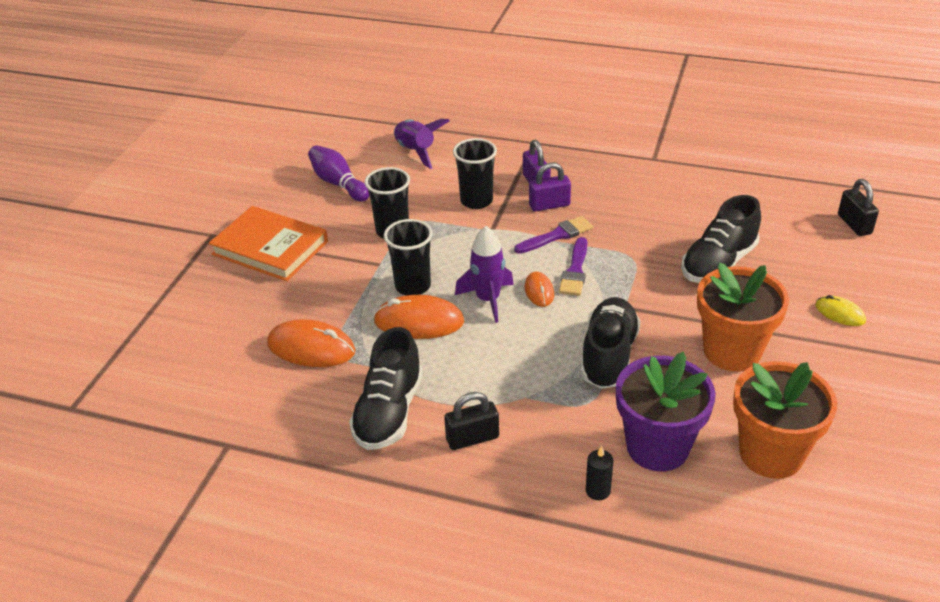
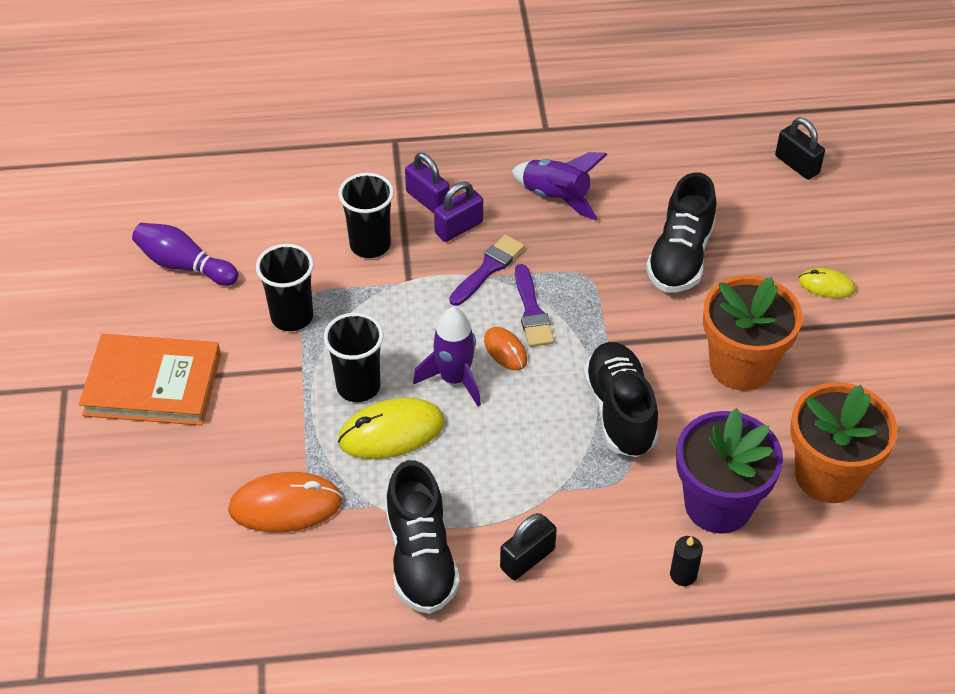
camera: 25 degrees left, 10 degrees up
orange mouse [373,295,464,339] -> yellow mouse [338,398,445,459]
purple rocket [394,119,450,169] -> purple rocket moved to [512,152,608,220]

